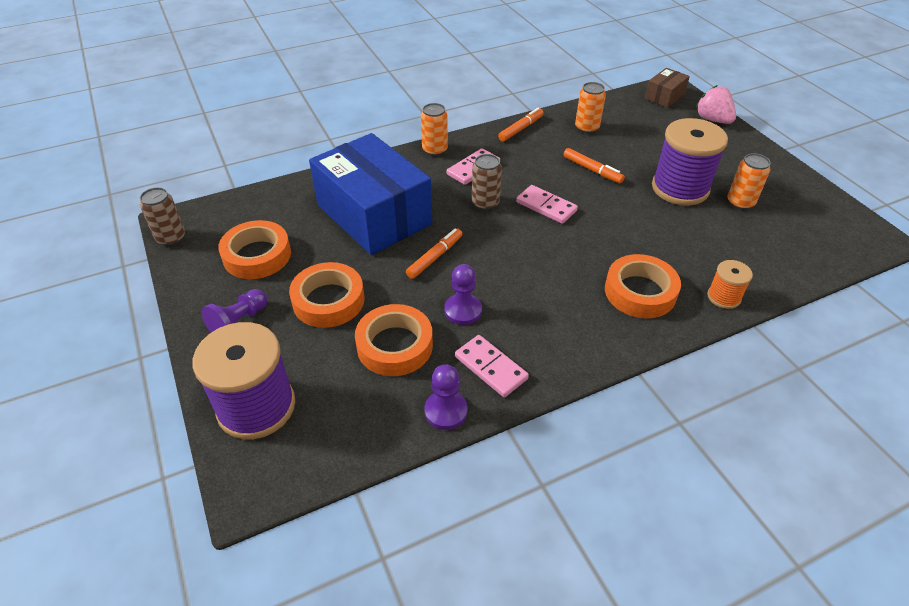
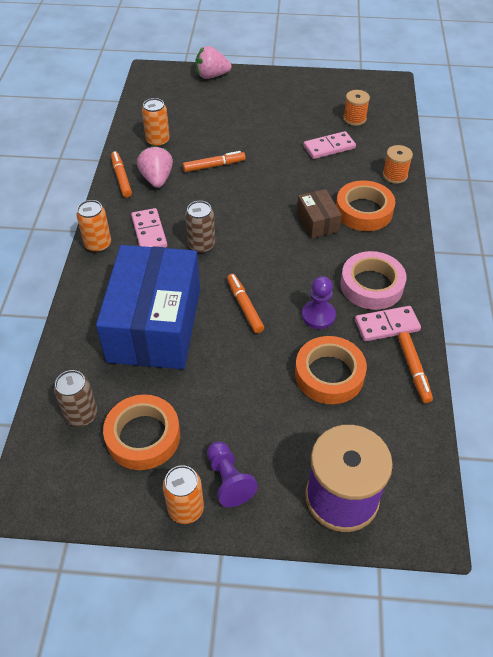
camera: 60 degrees left, 5 degrees up
brown can [140,187,185,246] -> brown can moved to [54,370,98,427]
orange tape [289,262,364,328] -> none
blue box [309,133,432,255] -> blue box turned 75 degrees counterclockwise [96,245,200,369]
purple pawn [424,364,468,430] -> orange marker [398,332,433,403]
pink domino [516,185,578,224] -> pink domino moved to [304,131,356,159]
brown box [645,68,690,108] -> brown box moved to [297,189,342,238]
purple spool [652,118,728,206] -> none
orange can [728,153,771,210] -> orange can moved to [163,465,204,524]
none -> pink strawberry [137,145,173,188]
none -> pink tape [341,251,406,310]
none -> orange spool [343,90,370,126]

